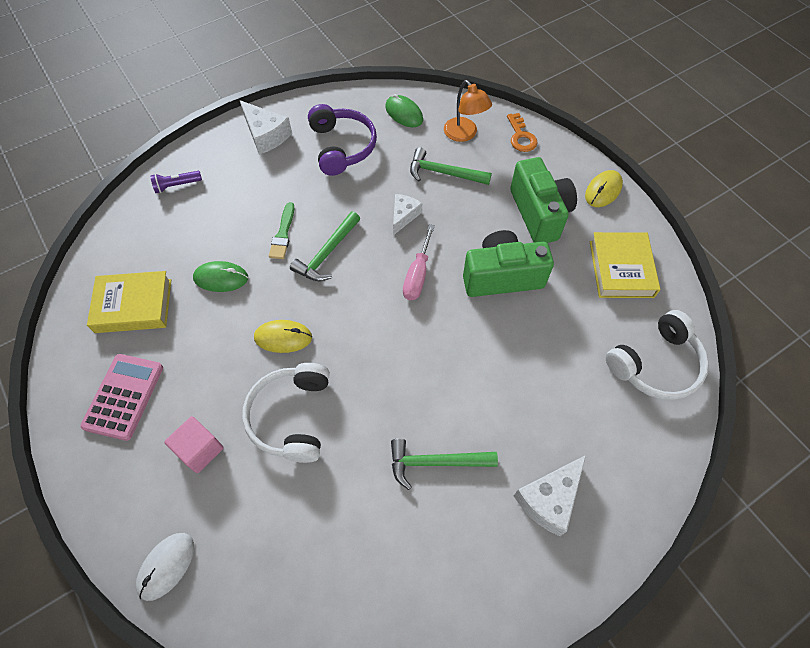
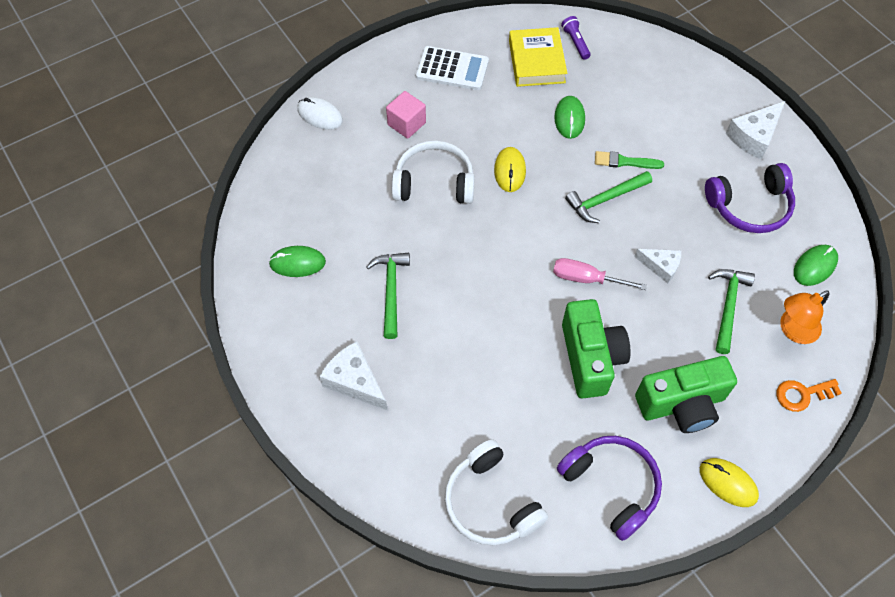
camera: 90 degrees right, 0 degrees up
pink calculator [80,354,163,441] -> white calculator [416,46,489,90]
purple flashlight [150,171,202,193] -> purple flashlight moved to [561,16,591,60]
green hammer [290,211,360,281] -> green hammer turned 60 degrees counterclockwise [565,171,652,223]
yellow book [590,232,660,298] -> purple headphones [557,436,662,541]
none -> green mouse [269,246,326,277]

